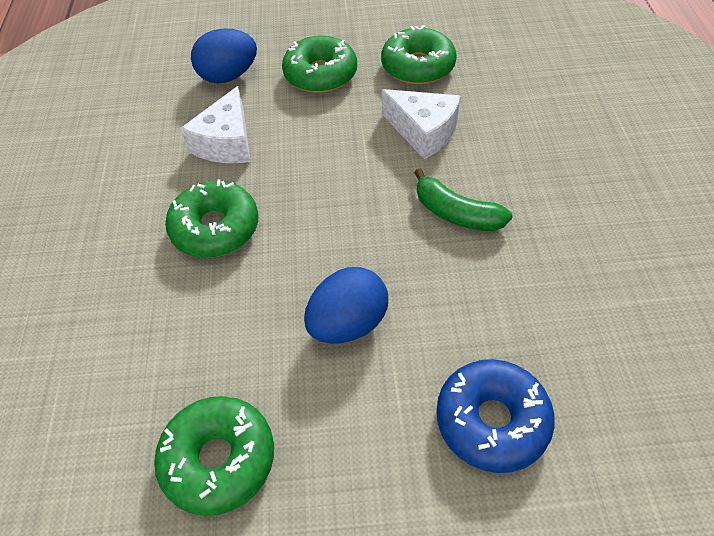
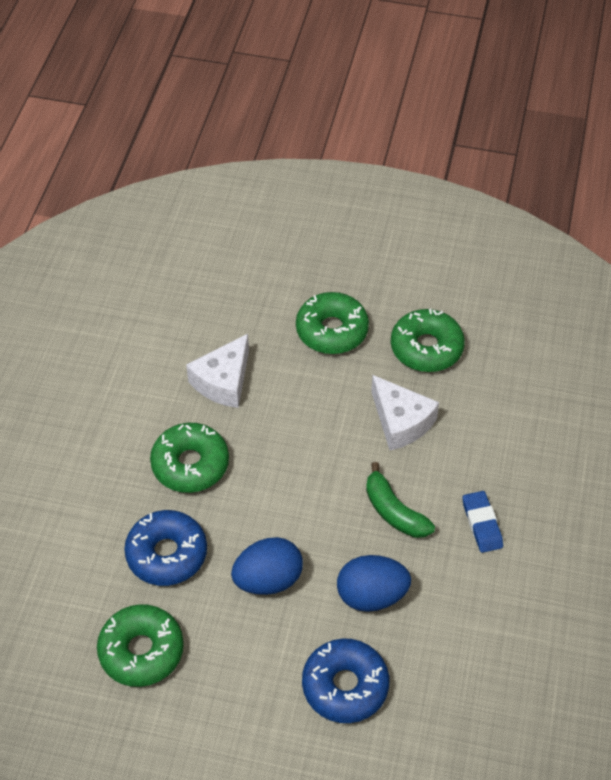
camera: 15 degrees right, 0 degrees up
blue egg [191,28,257,83] -> blue egg moved to [337,555,411,612]
none -> blue donut [124,510,207,586]
none -> blue eraser [463,491,503,553]

